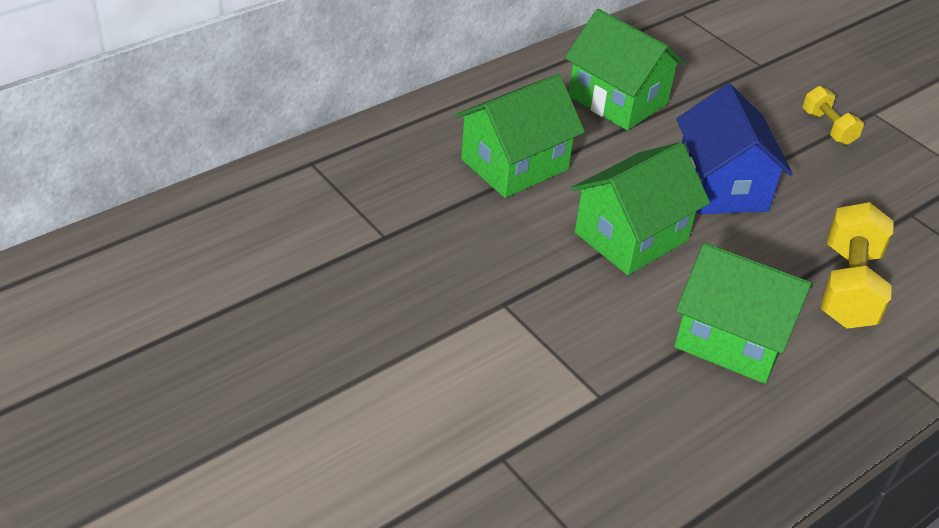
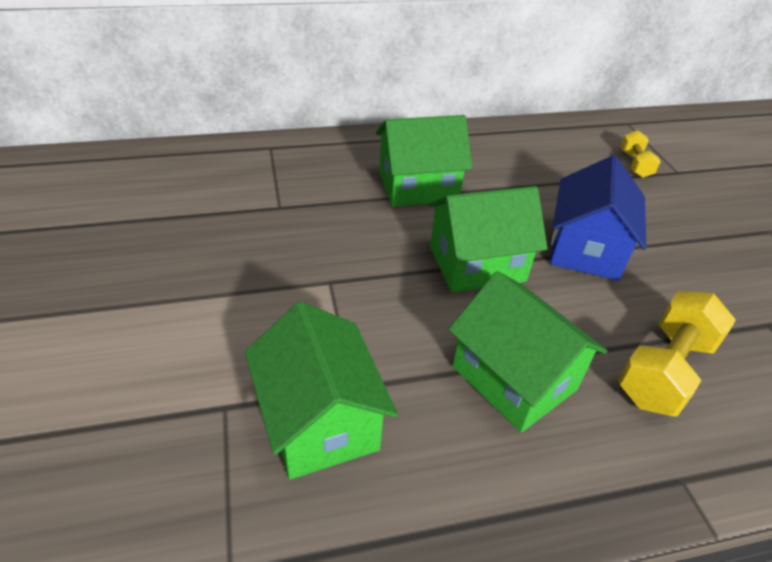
camera: 25 degrees right, 0 degrees up
green house [565,9,685,130] -> green house moved to [245,302,398,480]
yellow dumbbell [803,86,864,145] -> yellow dumbbell moved to [620,130,661,178]

